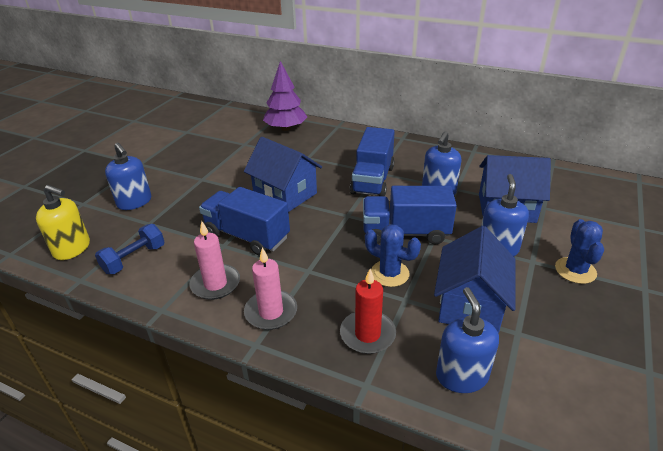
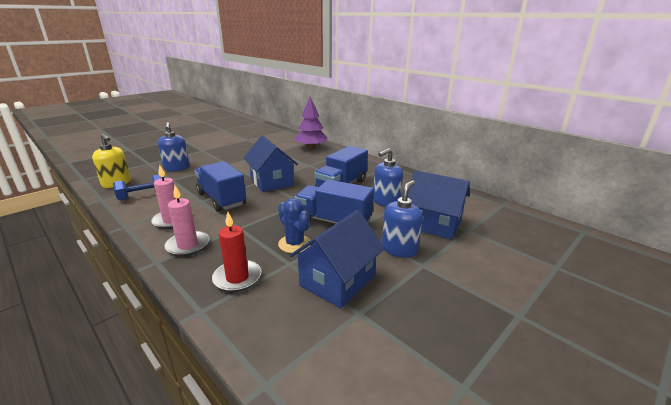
camera: 20 degrees right, 10 degrees down
blue soap dispenser [436,287,499,393] -> none
blue cactus [555,219,604,284] -> none

